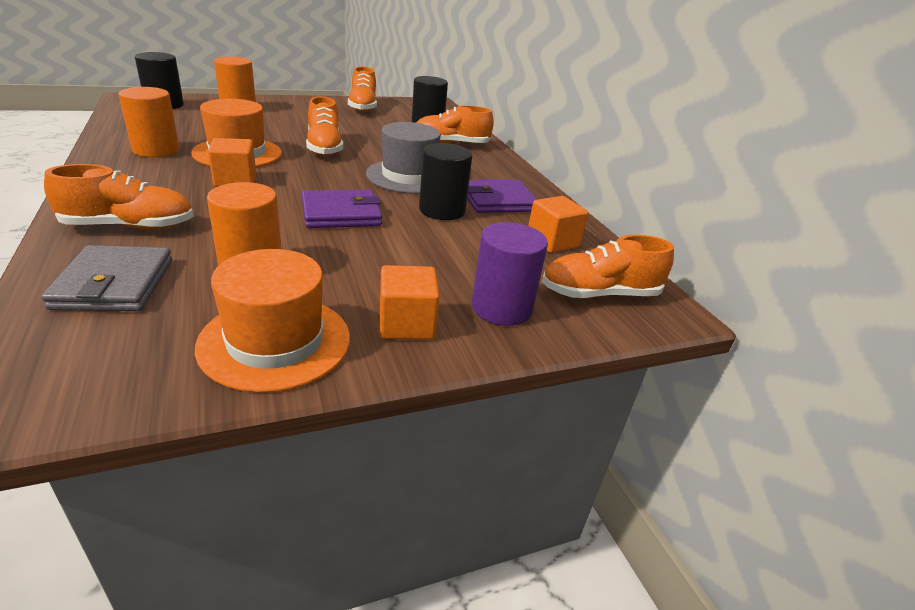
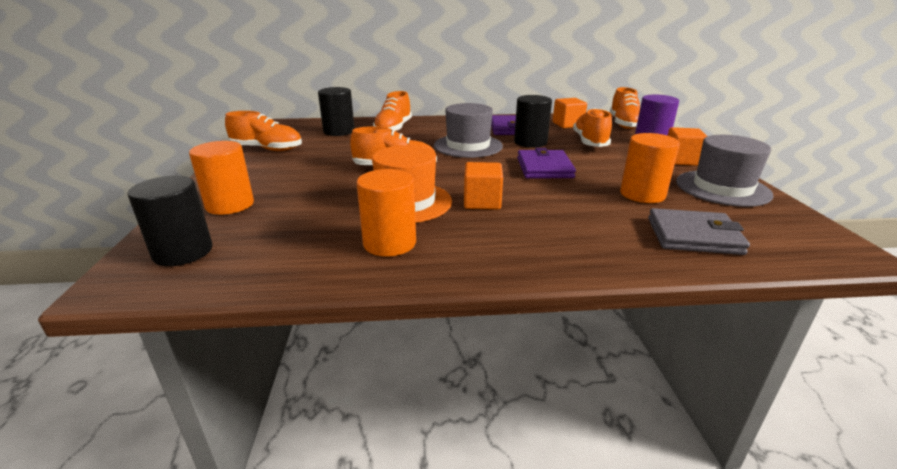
camera: 70 degrees left, 5 degrees down
orange shoe [44,164,194,230] -> orange shoe moved to [573,108,612,147]
orange hat [195,249,350,393] -> grey hat [676,135,773,207]

